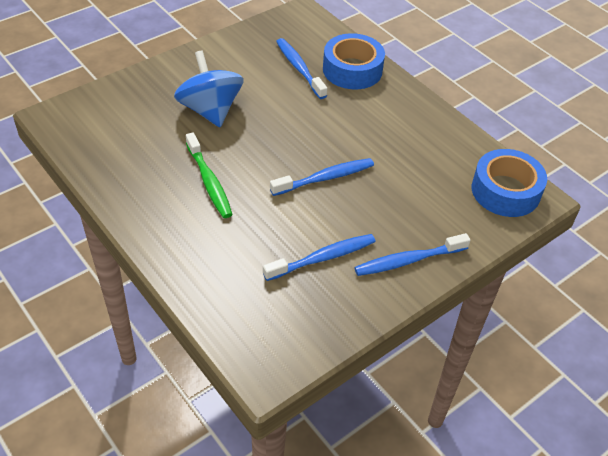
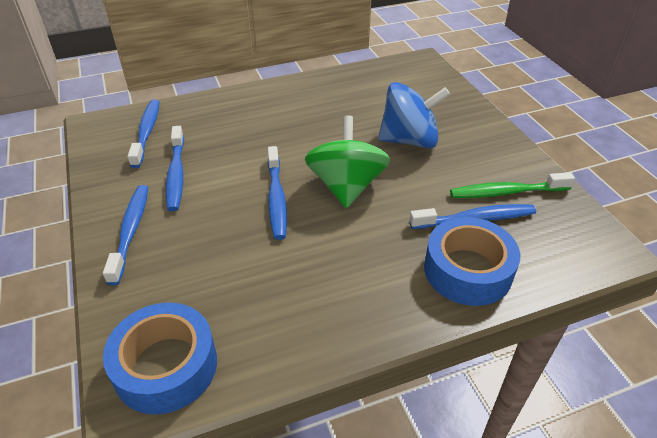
camera: 110 degrees right, 5 degrees down
green toothbrush [186,132,233,218] -> green toothbrush moved to [450,172,575,198]
none -> blue toothbrush [127,99,159,168]
none -> green spinning top [305,115,390,208]

